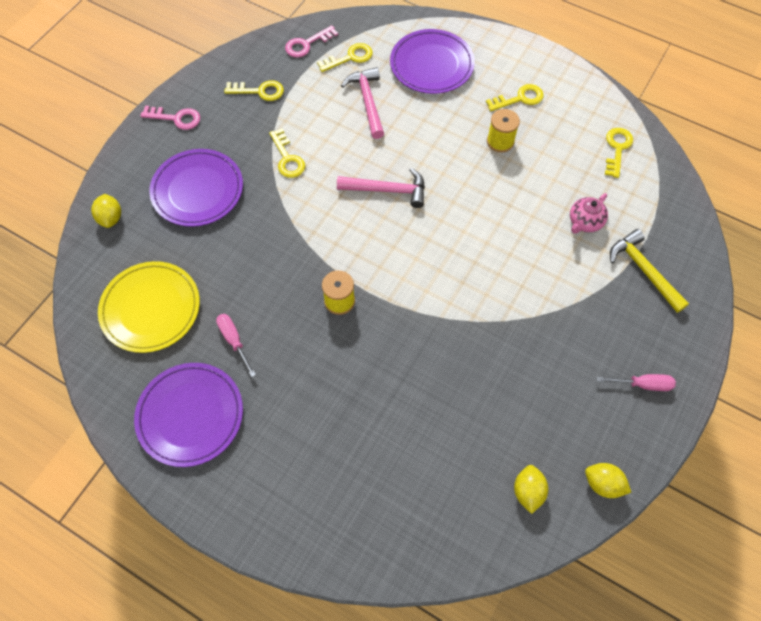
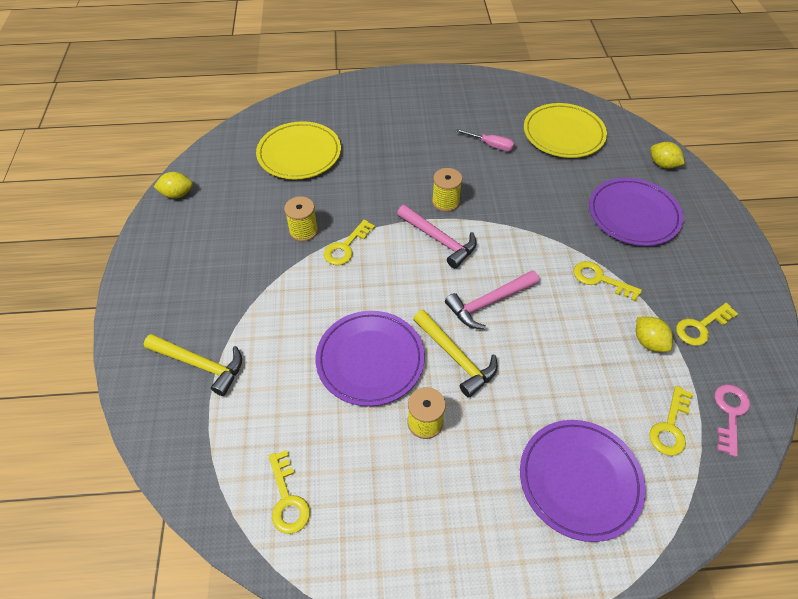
camera: 145 degrees right, 10 degrees down
purple plate [134,363,243,467] -> purple plate moved to [315,311,425,406]
pink key [140,106,200,130] -> none
pink hammer [341,67,384,139] -> pink hammer moved to [397,205,477,268]
yellow key [486,84,544,111] -> yellow key moved to [324,220,375,265]
yellow lemon [514,465,548,514] -> yellow lemon moved to [636,317,673,352]
pink teapot [570,193,608,234] -> none
pink screwdriver [597,374,676,391] -> none
none -> yellow plate [256,121,341,179]
none -> yellow spool [284,196,318,242]
none -> yellow hammer [413,310,498,398]

